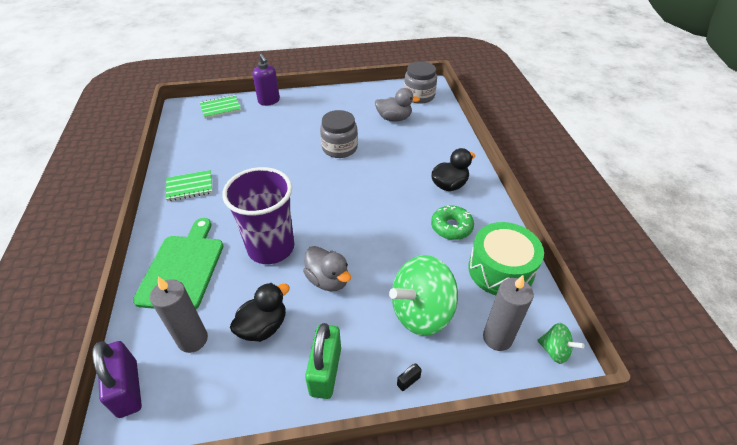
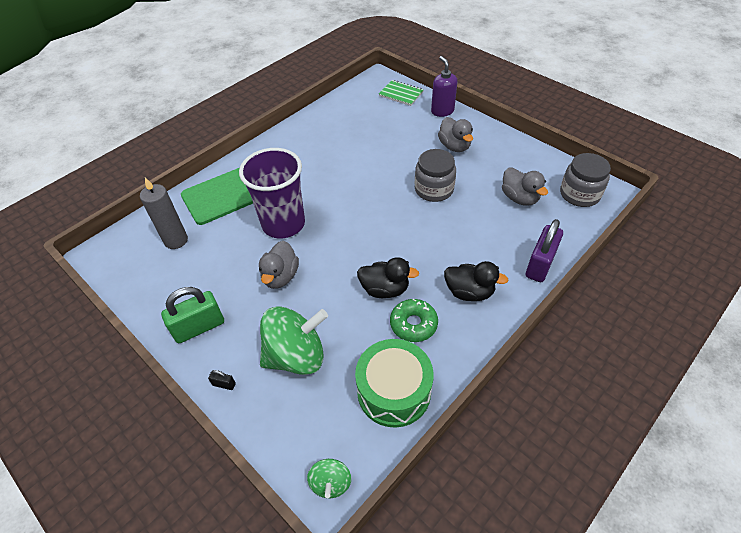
camera: 55 degrees right, 5 degrees up
purple padlock [92,341,142,418] -> purple padlock moved to [526,219,563,282]
green notebook [166,170,213,201] -> none
black duck [230,283,290,342] -> black duck moved to [357,257,419,298]
purple soap dispenser [253,54,280,106] -> purple soap dispenser turned 135 degrees clockwise [431,56,457,117]
green spinning top [389,255,458,336] -> green spinning top turned 135 degrees clockwise [260,306,328,375]
grey candle [483,275,534,351] -> none
none -> grey duck [438,117,473,152]

